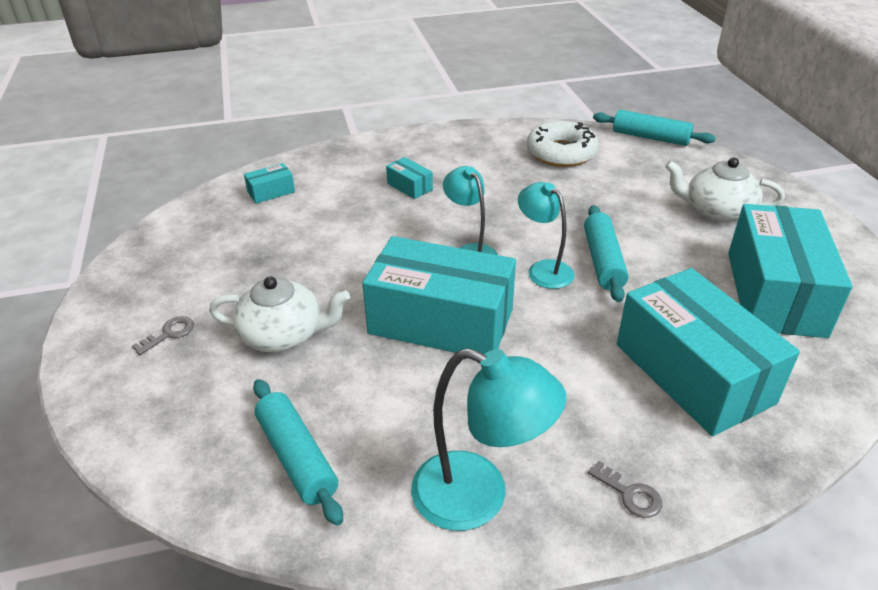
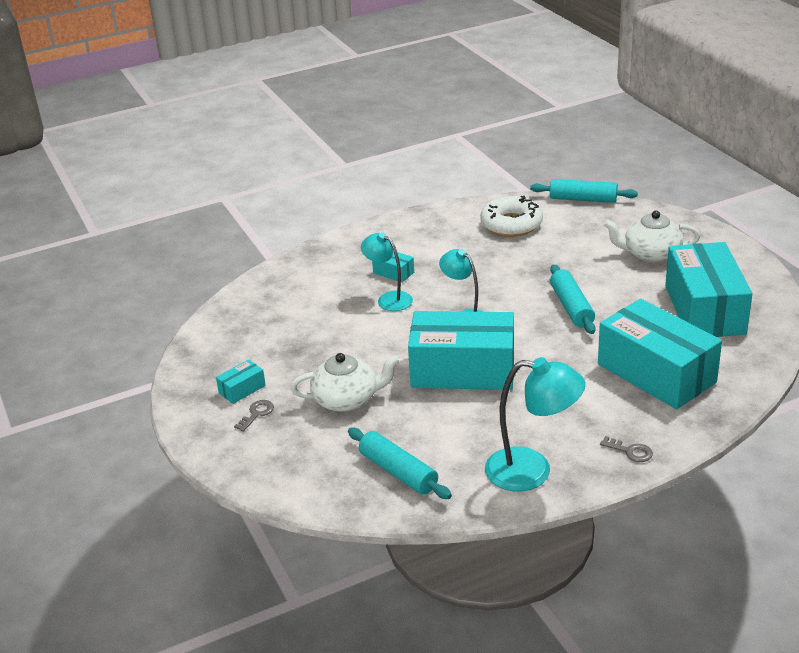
camera: 10 degrees left, 5 degrees down
turquoise box [244,163,295,204] -> turquoise box moved to [216,359,266,404]
turquoise lamp [518,182,574,289] -> turquoise lamp moved to [361,232,413,311]

